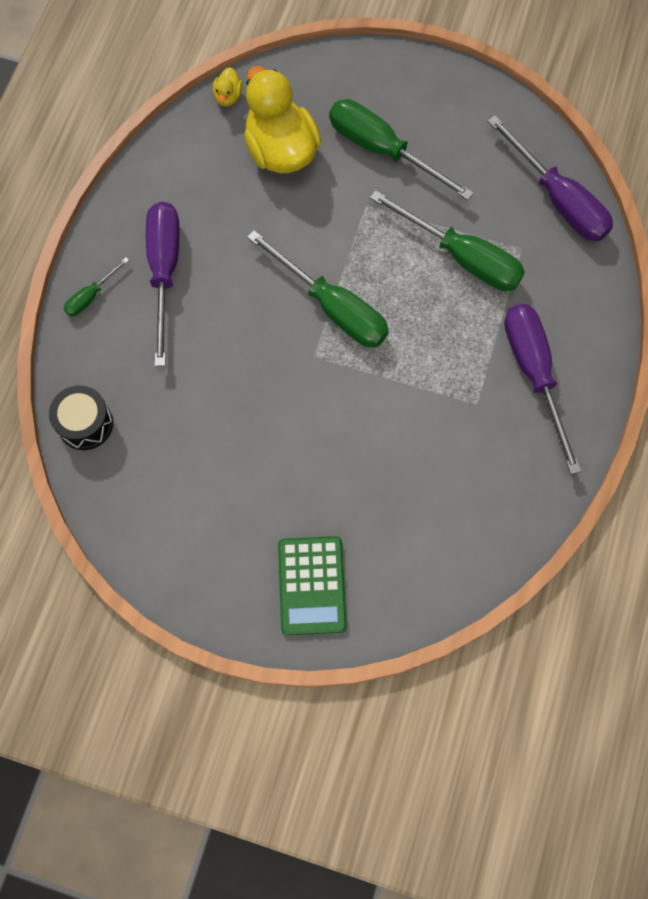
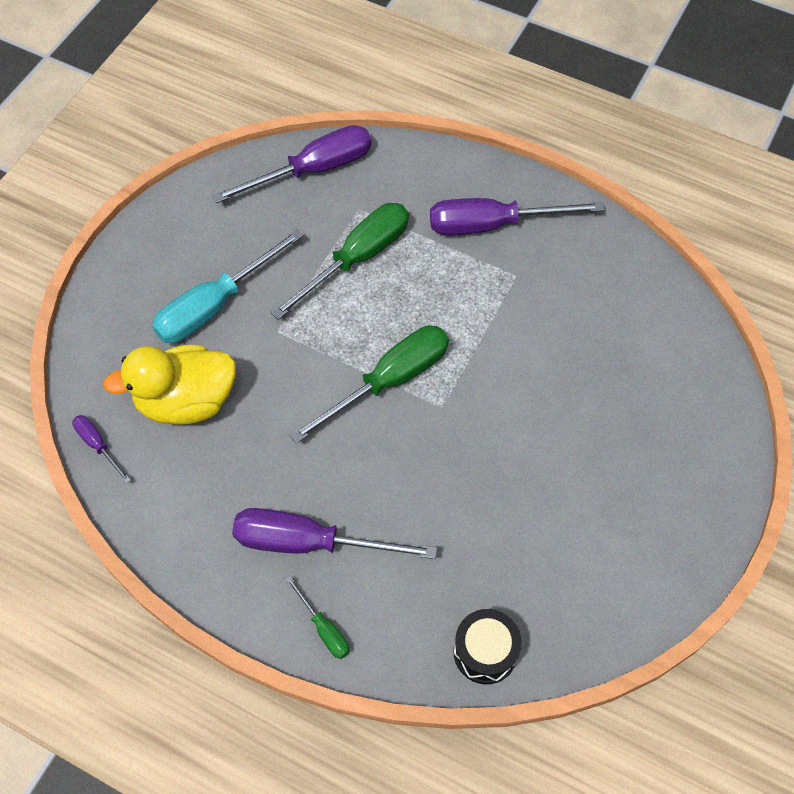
camera: 80 degrees left, 10 degrees down
yellow duck [213,67,243,106] -> purple screwdriver [72,415,131,483]
green calculator [278,536,347,635] -> none
green screwdriver [329,99,474,200] -> turquoise screwdriver [152,229,303,343]

